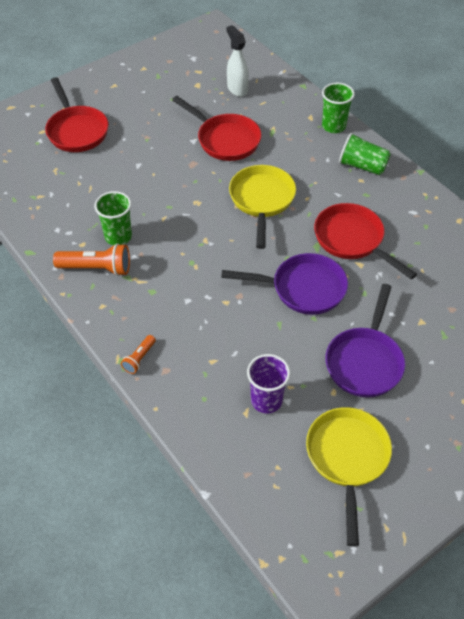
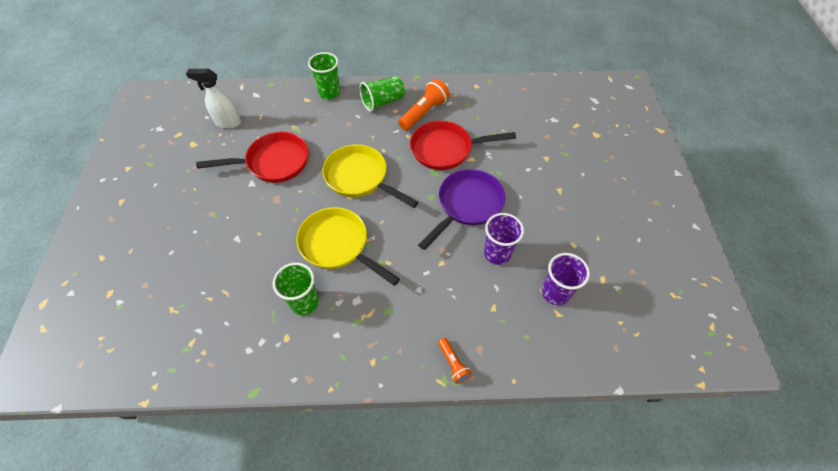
camera: 55 degrees left, 5 degrees up
red pan [45,77,109,152] -> none
orange flashlight [53,243,130,276] -> orange flashlight moved to [398,79,450,130]
yellow pan [306,407,392,547] -> yellow pan moved to [296,207,400,286]
purple pan [326,284,405,398] -> none
none -> purple cup [484,213,524,265]

